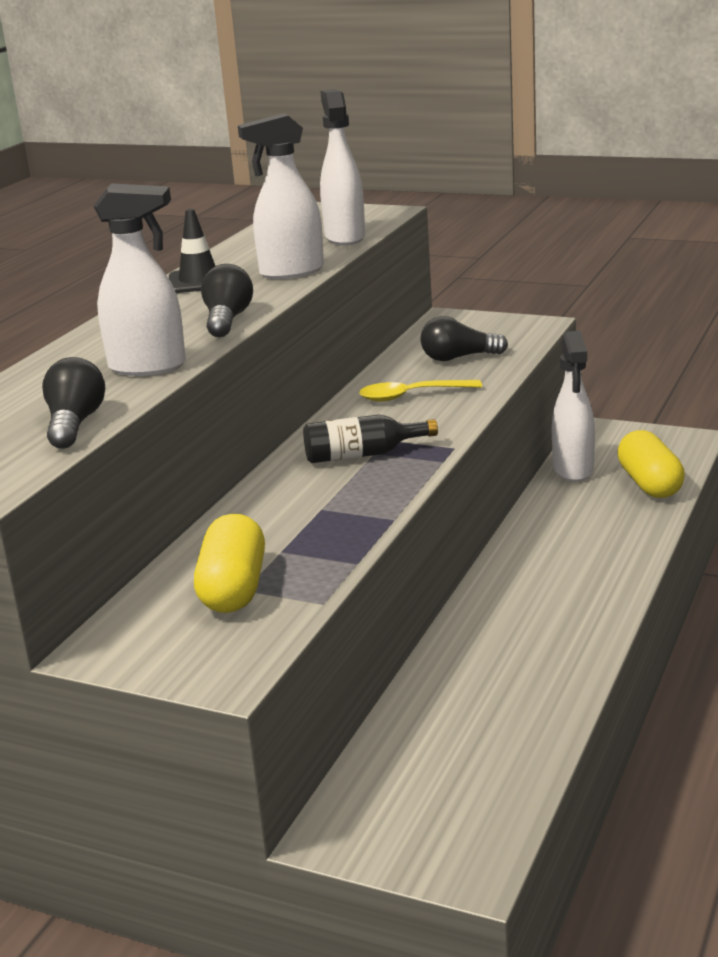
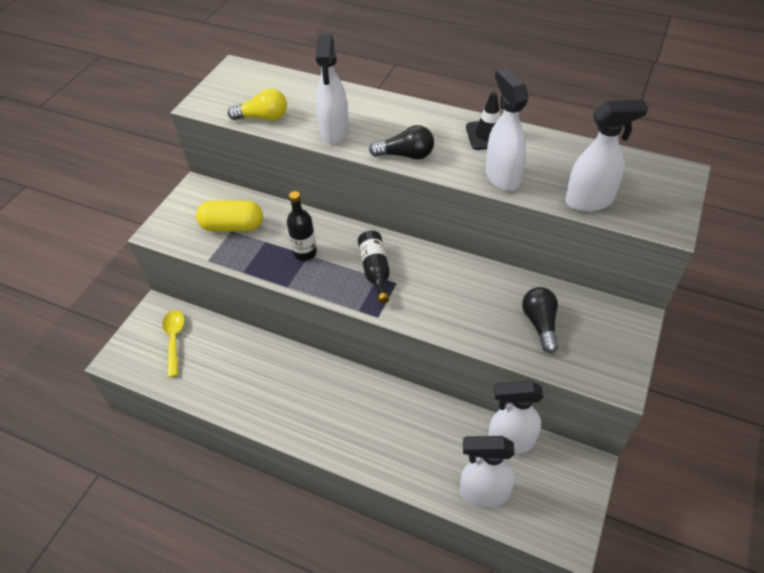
camera: 90 degrees right, 25 degrees up
black light bulb [42,357,105,449] -> yellow light bulb [228,88,287,121]
yellow spoon [359,380,482,401] -> yellow spoon moved to [162,310,185,377]
yellow capsule [617,430,685,498] -> white spray bottle [460,436,515,508]
none -> black bottle [287,191,317,261]

